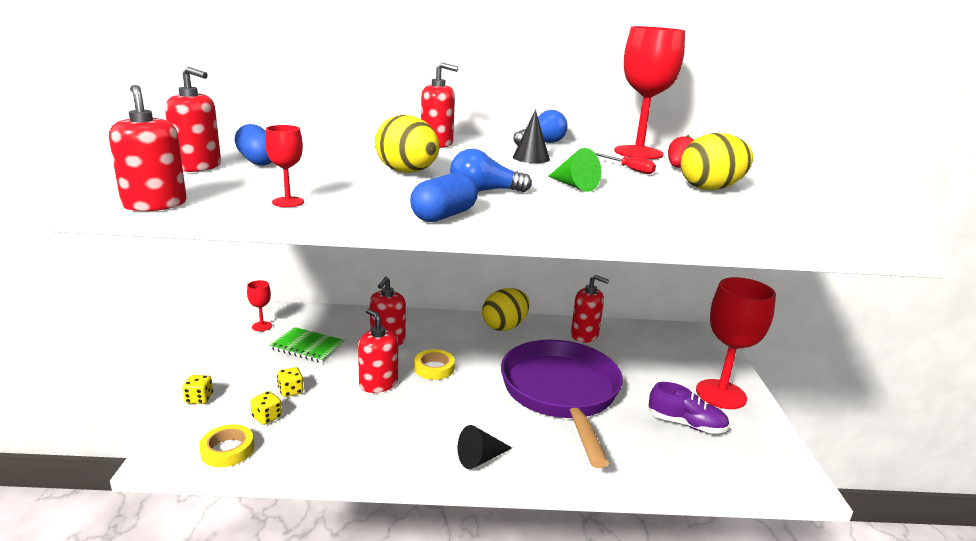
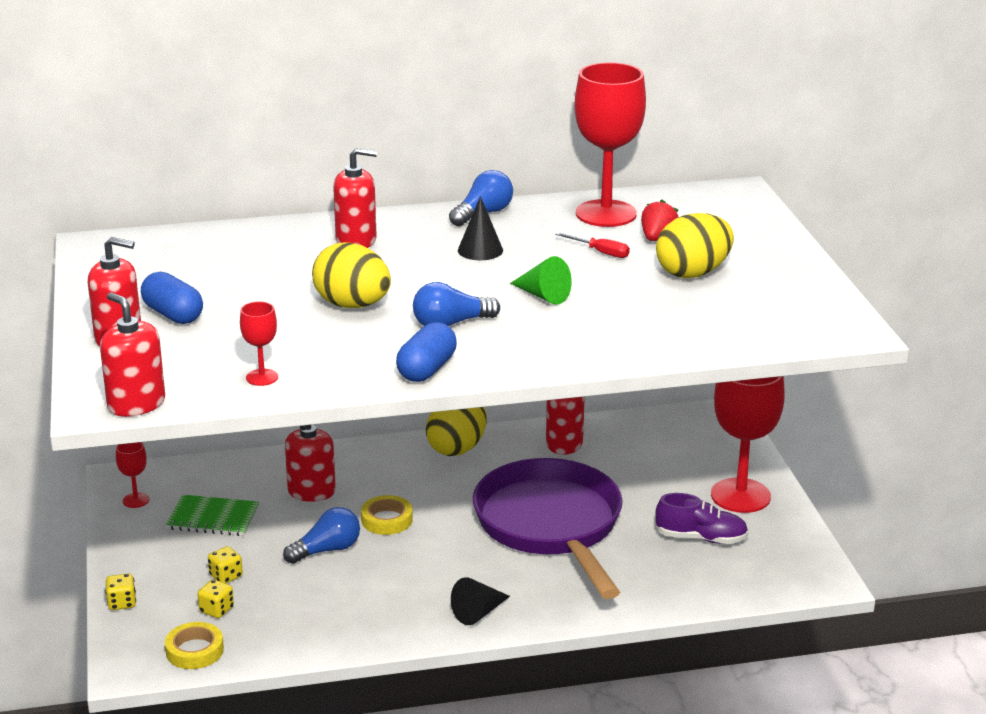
camera: 10 degrees left, 5 degrees up
red soap dispenser [358,309,398,393] -> blue light bulb [283,507,360,564]

